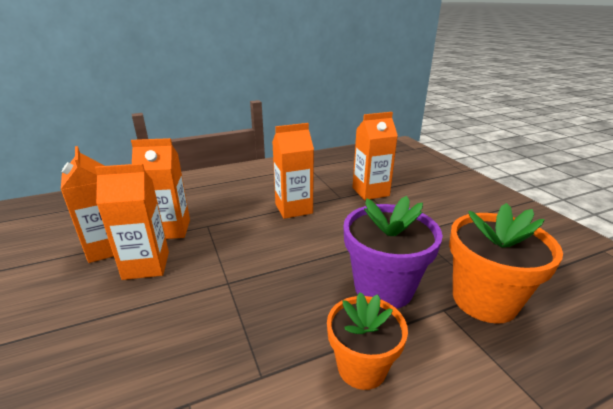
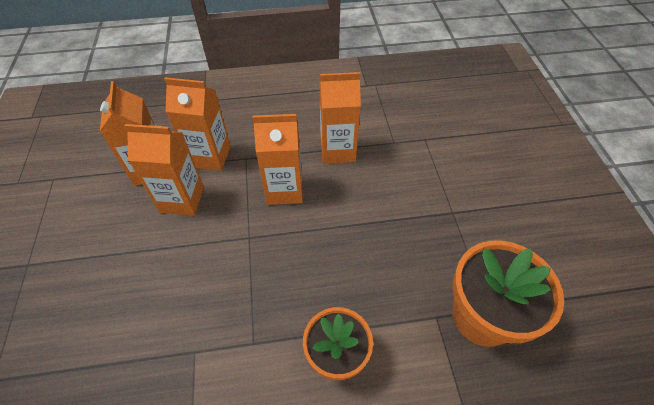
camera: 15 degrees right, 25 degrees up
purple flower pot [343,196,443,309] -> none
orange carton [352,112,398,200] -> orange carton moved to [253,114,303,205]

